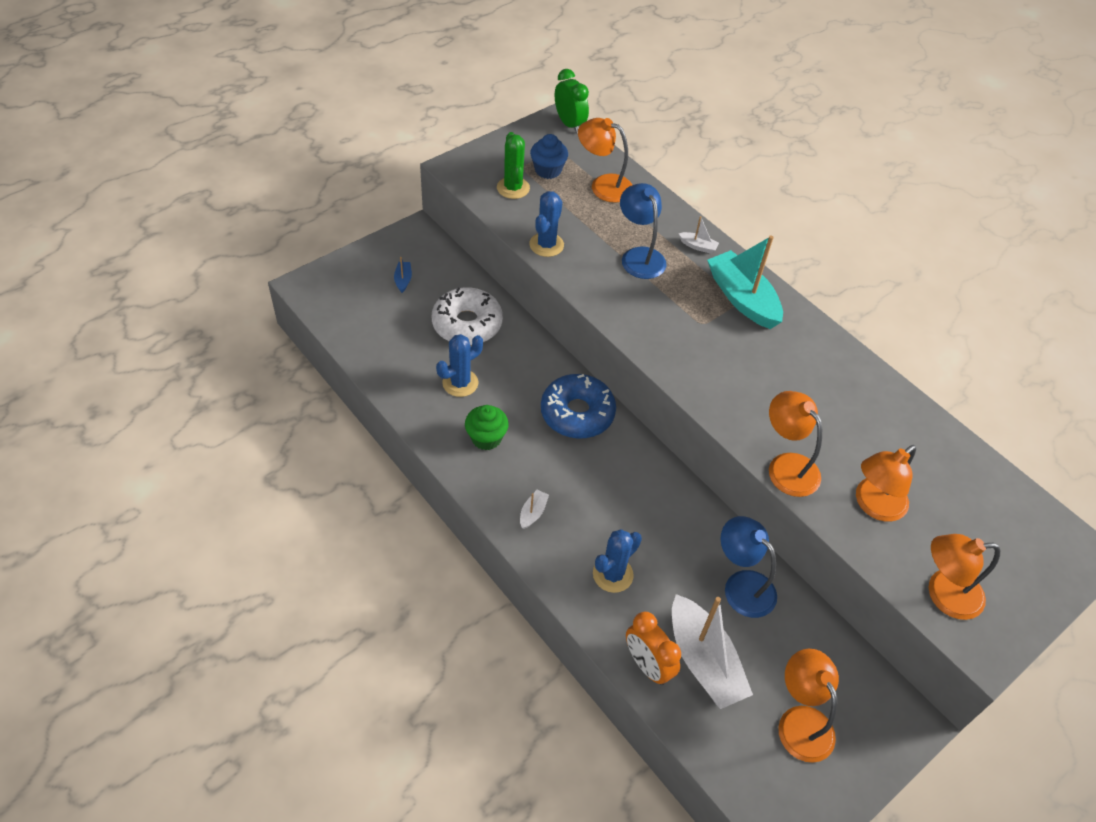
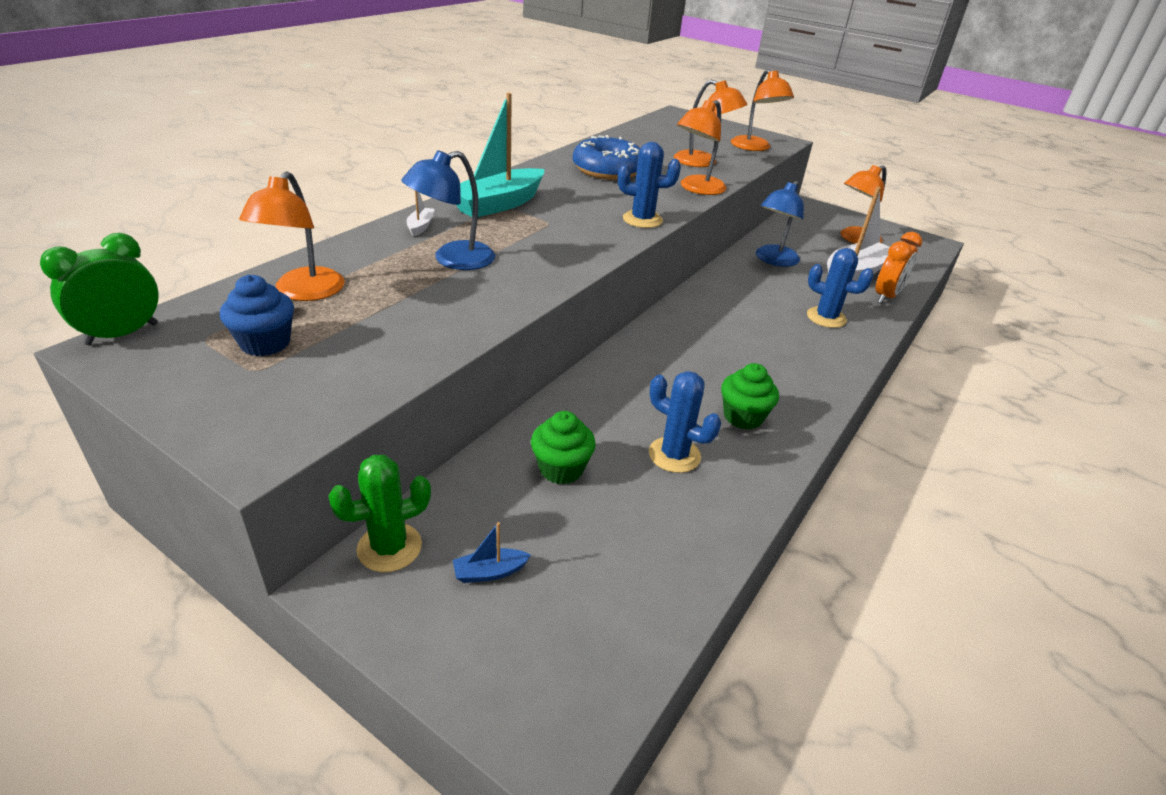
camera: 105 degrees left, 15 degrees down
white donut [432,287,503,345] -> green cupcake [531,411,596,485]
green cactus [497,132,530,199] -> green cactus moved to [328,455,431,572]
white boat [520,490,549,529] -> none
blue cactus [529,191,564,257] -> blue cactus moved to [618,142,681,228]
blue donut [541,374,616,438] -> blue donut moved to [573,135,640,180]

